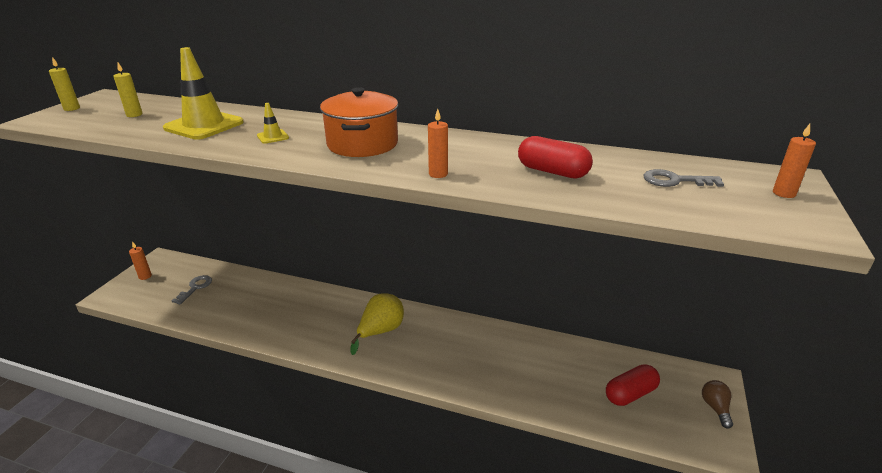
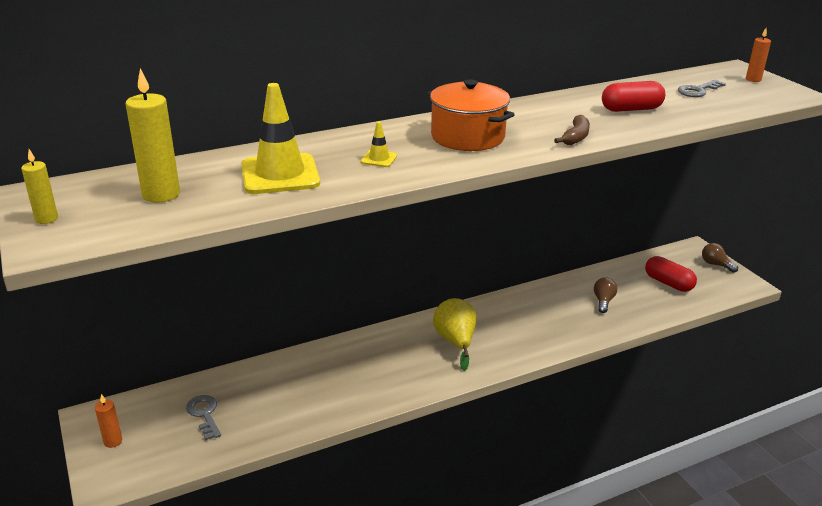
camera: 45 degrees left, 0 degrees up
yellow candle [113,63,143,117] -> yellow candle [125,68,180,203], size x1.79
orange candle [428,109,448,178] -> brown banana [554,115,590,145]
red capsule [606,364,660,406] -> red capsule turned 60 degrees counterclockwise [645,256,697,292]
none -> brown light bulb [594,277,617,313]

